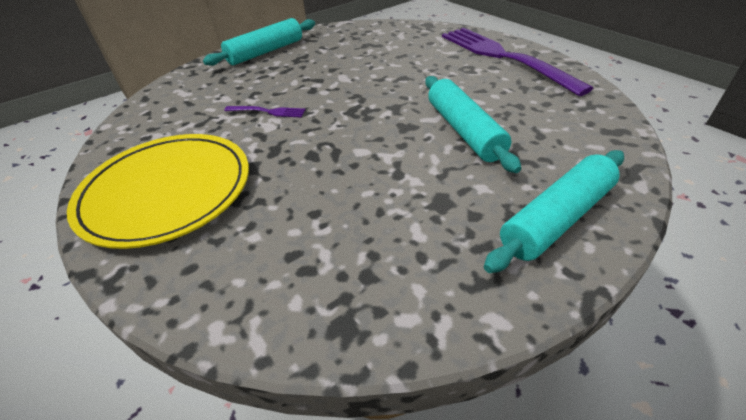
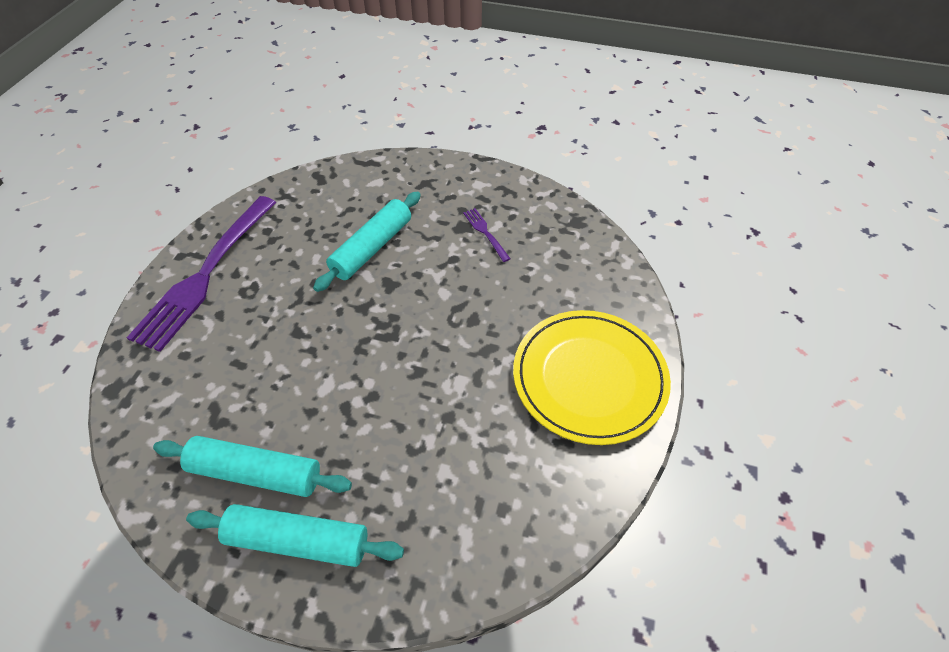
camera: 130 degrees left, 10 degrees up
purple fork [224,106,306,117] -> purple fork moved to [463,208,511,262]
turquoise rolling pin [484,150,624,273] -> turquoise rolling pin moved to [153,436,352,497]

